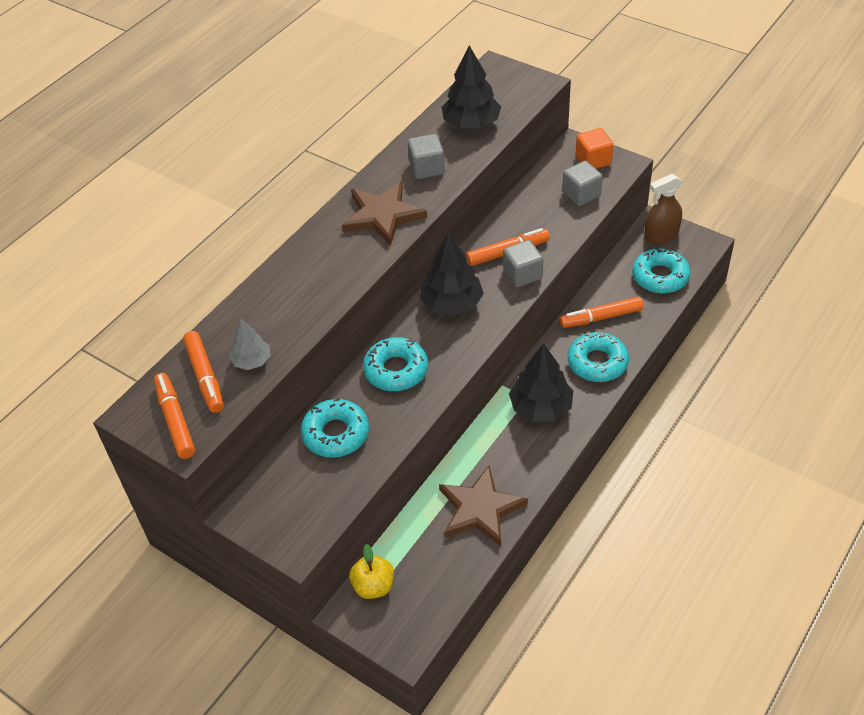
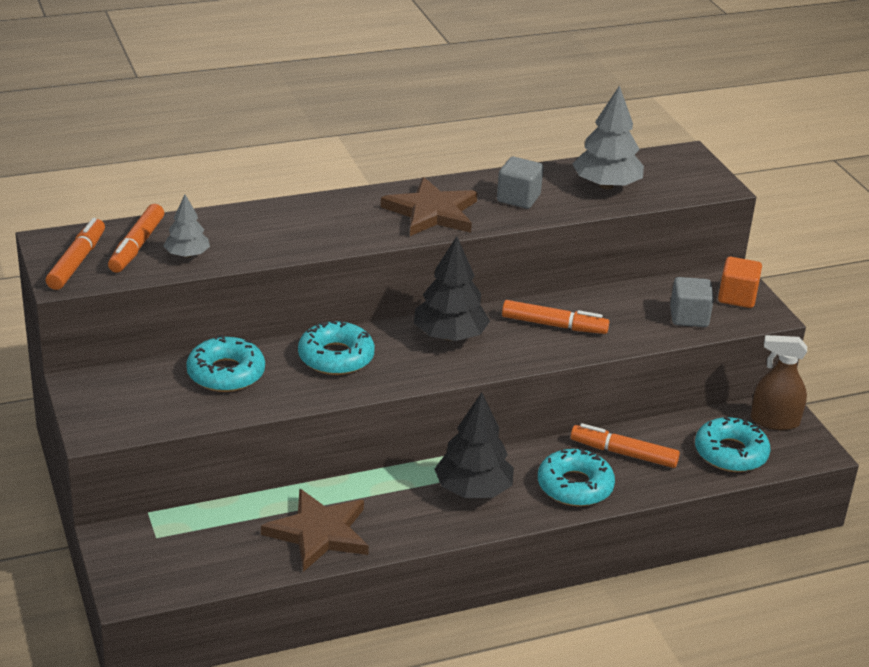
camera: 30 degrees right, 15 degrees down
yellow apple [349,544,394,599] -> none
black tree [441,46,501,129] -> grey tree [572,85,644,189]
grey cube [503,240,543,287] -> none

